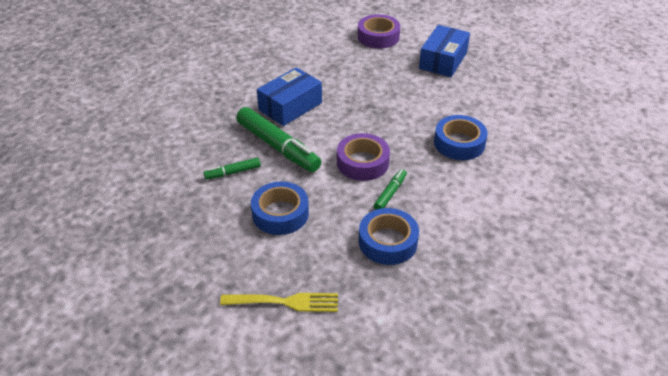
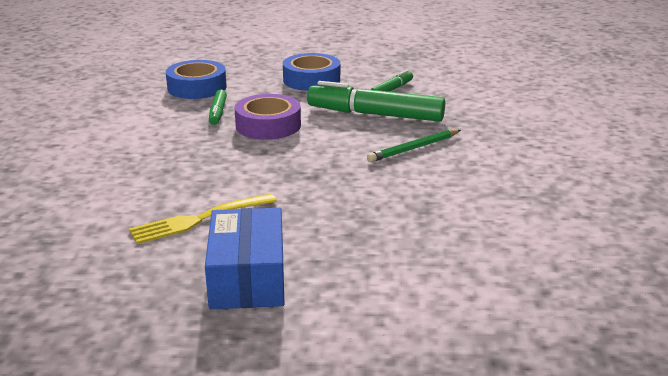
camera: 150 degrees right, 15 degrees down
yellow fork [220,293,338,312] -> yellow fork moved to [129,194,277,244]
blue box [257,67,322,126] -> green pencil [367,129,461,162]
purple tape [358,14,400,49] -> none
blue tape [434,115,488,160] -> none

